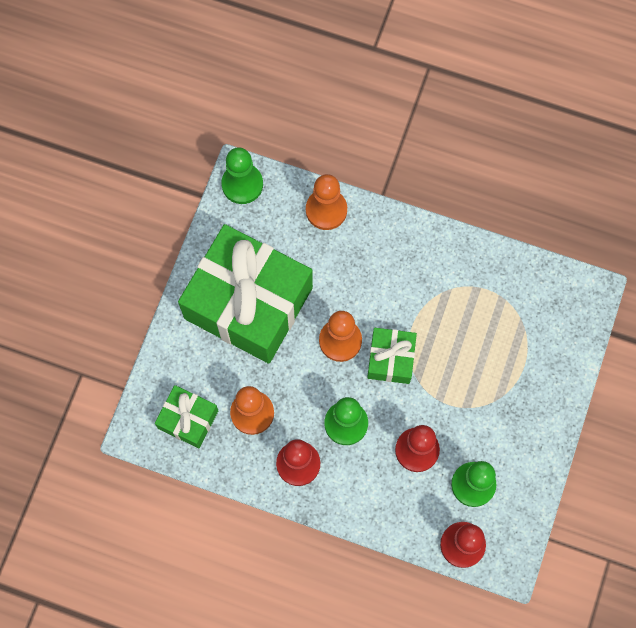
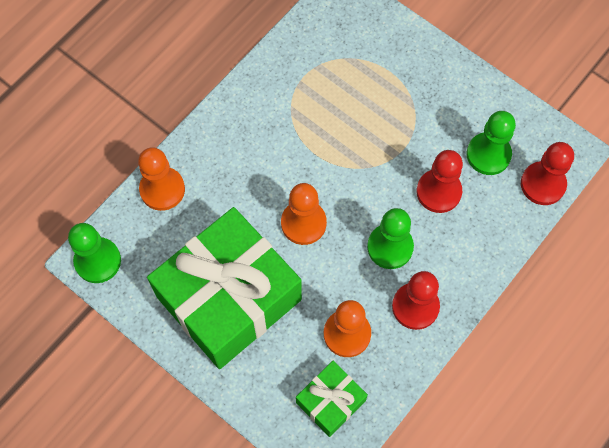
camera: 70 degrees left, 5 degrees down
green gift [367,328,417,384] -> none

